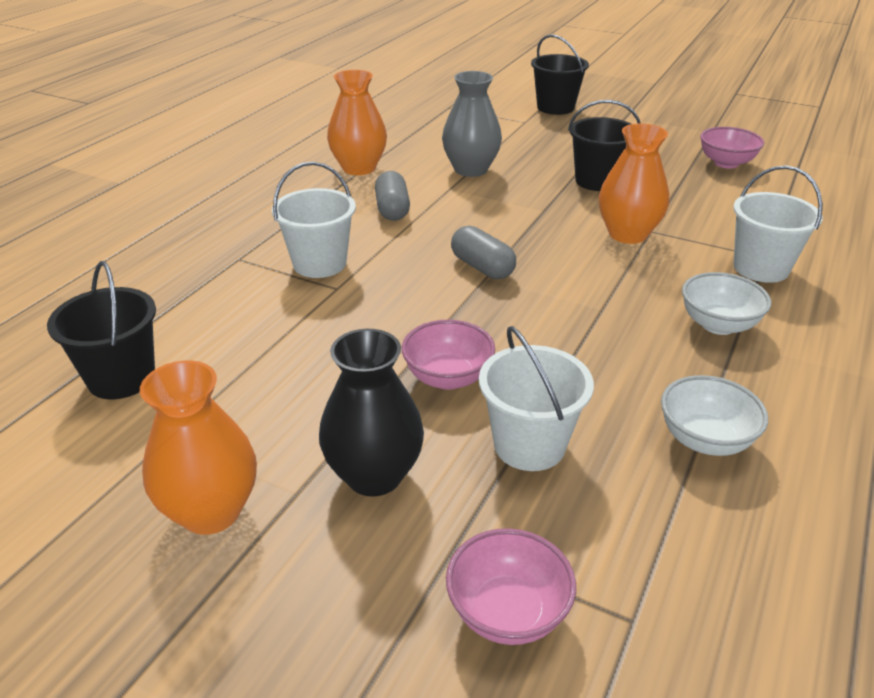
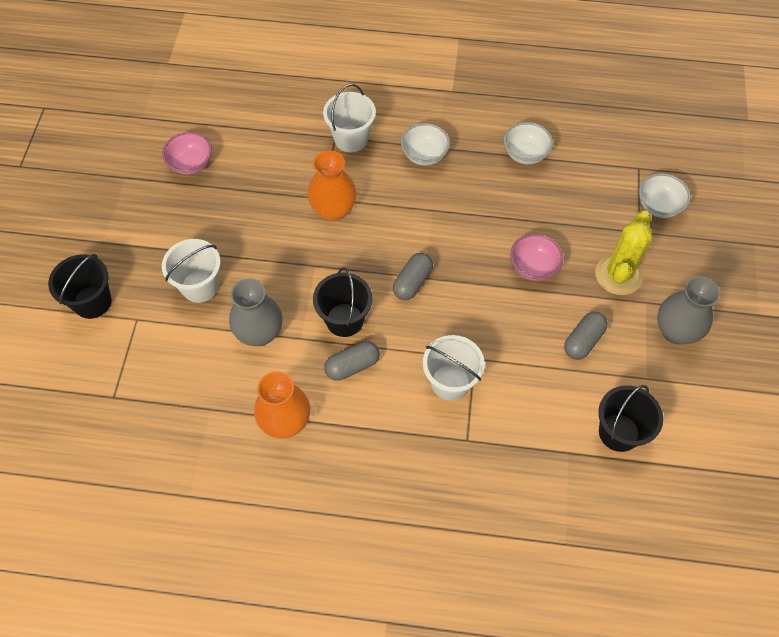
camera: 110 degrees left, 25 degrees up
orange vase [140,360,257,535] -> grey vase [657,276,720,344]
black vase [319,329,424,496] -> yellow cactus [595,211,652,295]
pink bowl [446,528,576,645] -> white bowl [639,173,691,218]
white bucket [479,326,594,471] -> white bucket moved to [162,239,221,303]
black bucket [568,100,641,191] -> black bucket moved to [313,267,373,337]
none -> grey capsule [564,312,608,360]

